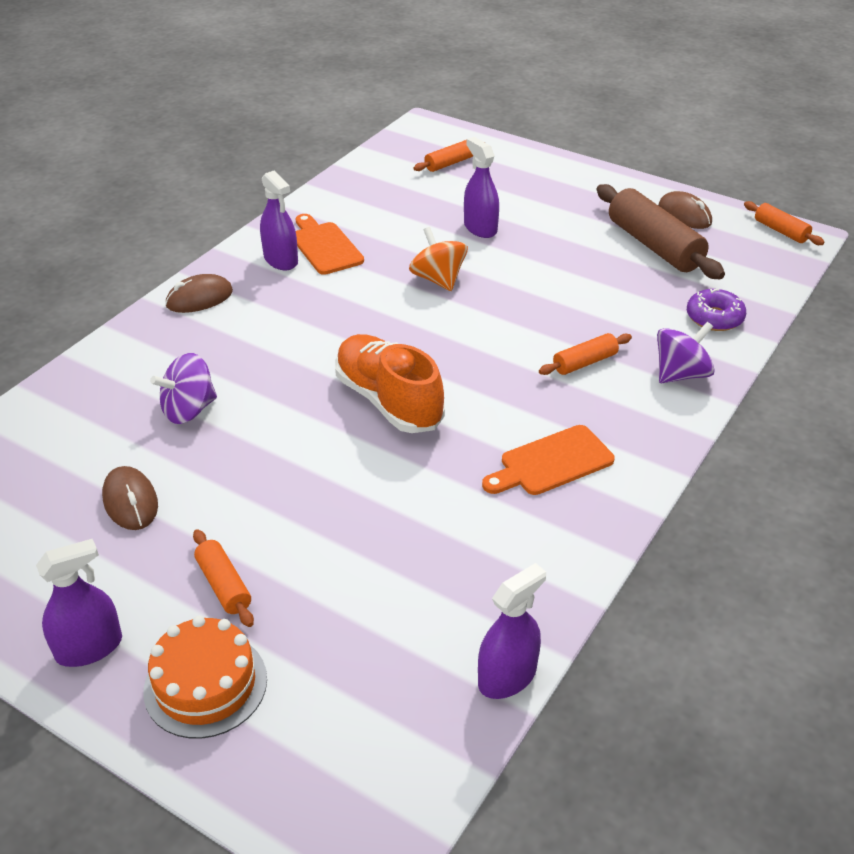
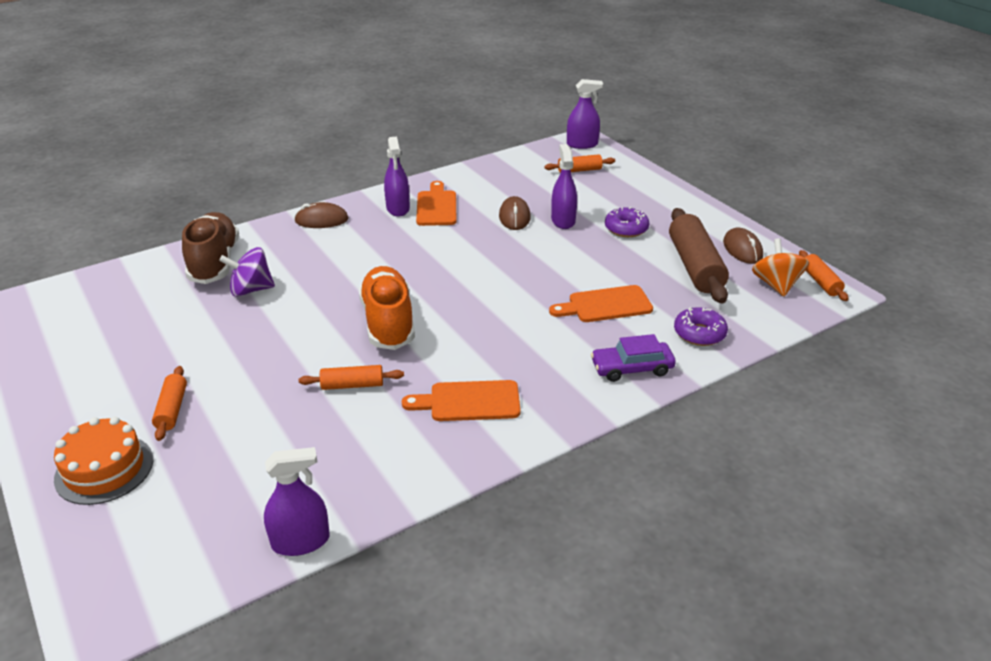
camera: 25 degrees right, 5 degrees down
purple spray bottle [36,539,122,667] -> purple spray bottle moved to [567,79,603,149]
brown mouse [102,466,158,530] -> brown mouse moved to [499,196,531,230]
orange spinning top [409,227,468,291] -> orange spinning top moved to [752,238,809,297]
orange rolling pin [539,333,632,375] -> orange rolling pin moved to [299,365,404,390]
purple spinning top [657,322,715,383] -> purple car [591,334,676,382]
none -> brown shoe [182,212,239,284]
none -> orange cutting board [549,285,653,322]
none -> purple donut [605,207,649,237]

